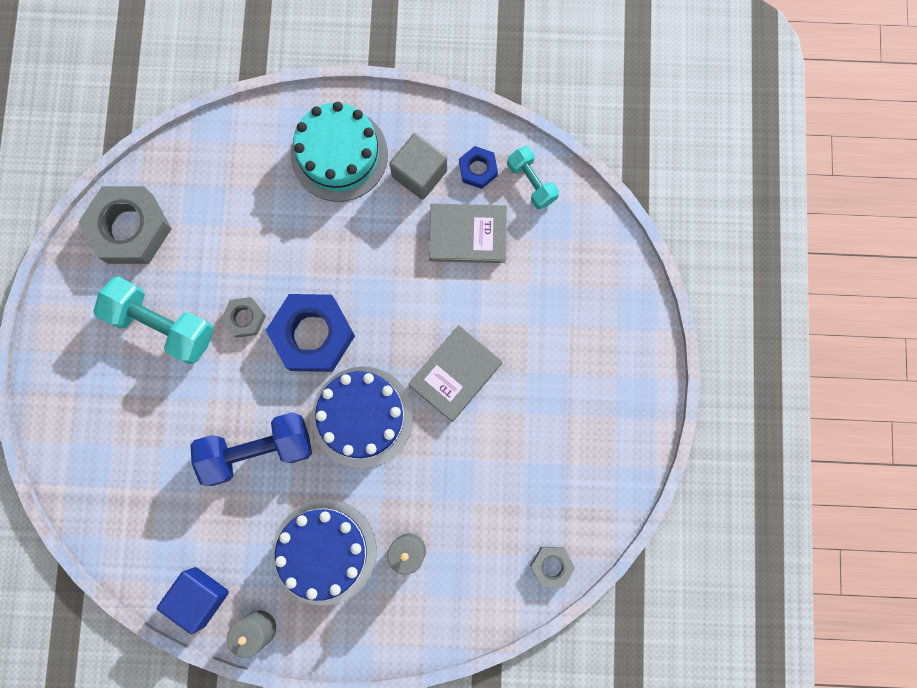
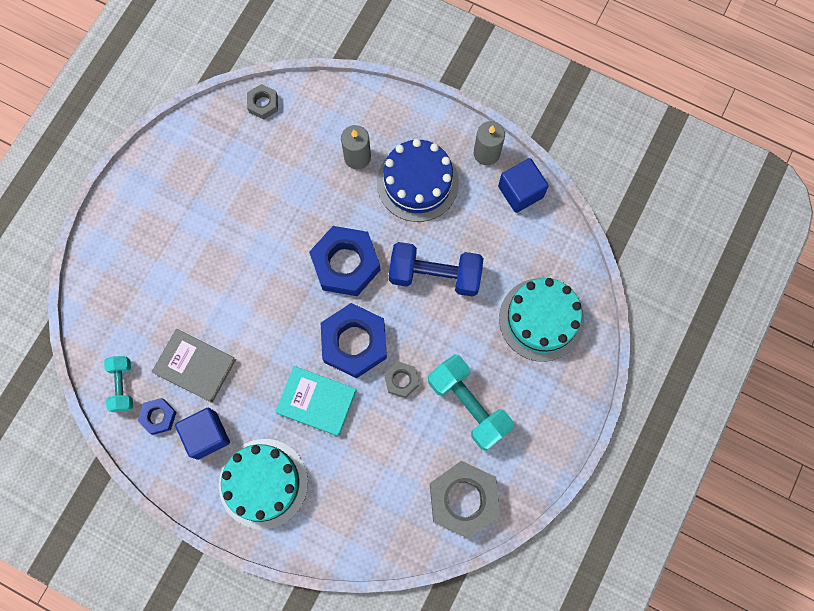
camera: 155 degrees left, 5 degrees down
blue cake [312,366,414,468] -> blue nut [309,226,380,296]
grey cube [389,133,447,200] -> blue cube [175,408,230,460]
grey book [408,325,502,422] -> none
none -> turquoise book [275,366,357,436]
none -> turquoise cake [499,278,584,362]

